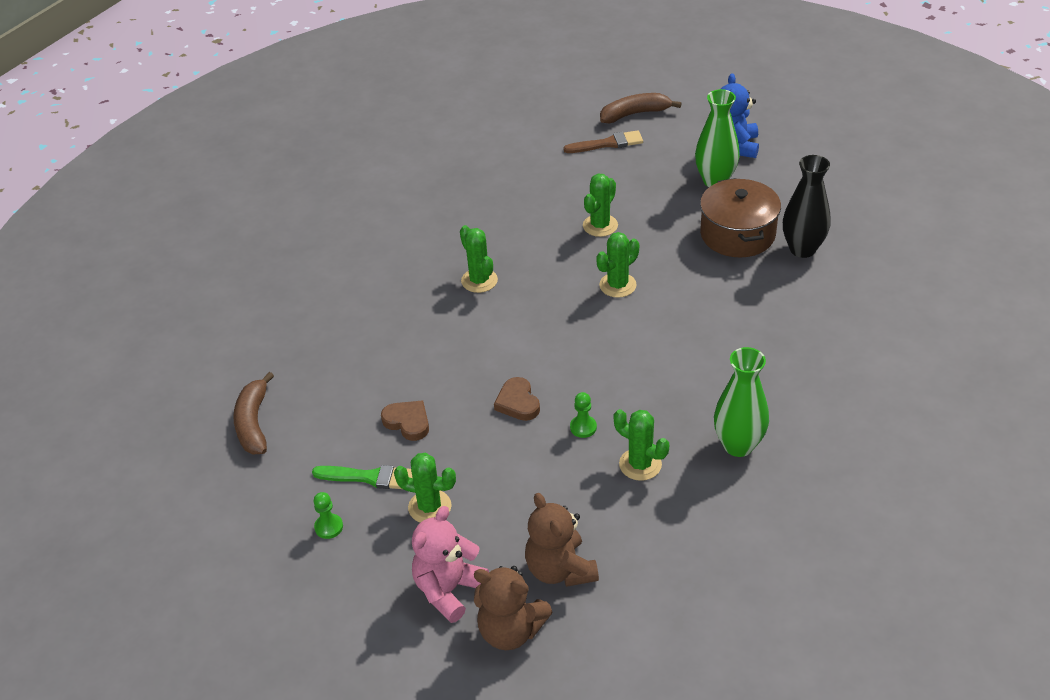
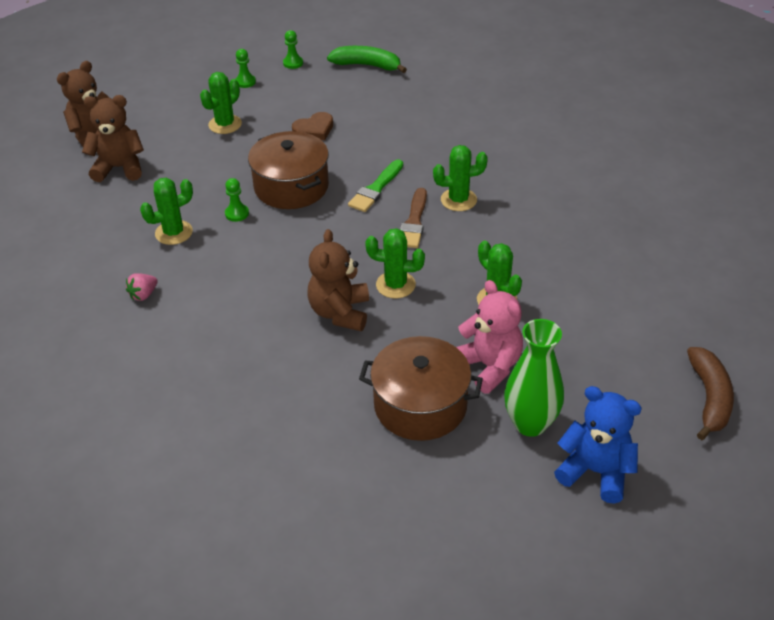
camera: 110 degrees right, 0 degrees up
brown banana [233,372,274,454] -> green banana [327,46,407,73]
green brush [312,465,413,489] -> green brush moved to [348,159,403,212]
pink teddy bear [412,506,489,623] -> pink teddy bear moved to [456,280,523,394]
brown heart [494,377,540,421] -> brown pot [248,131,329,209]
brown brush [563,130,643,153] -> brown brush moved to [400,188,427,248]
green cactus [596,232,639,298] -> green cactus turned 60 degrees counterclockwise [365,228,425,298]
green vase [714,347,769,457] -> pink strawberry [126,273,158,301]
black vase [783,155,830,258] -> none
none -> green pawn [283,30,303,69]
none -> brown teddy bear [308,229,369,331]

